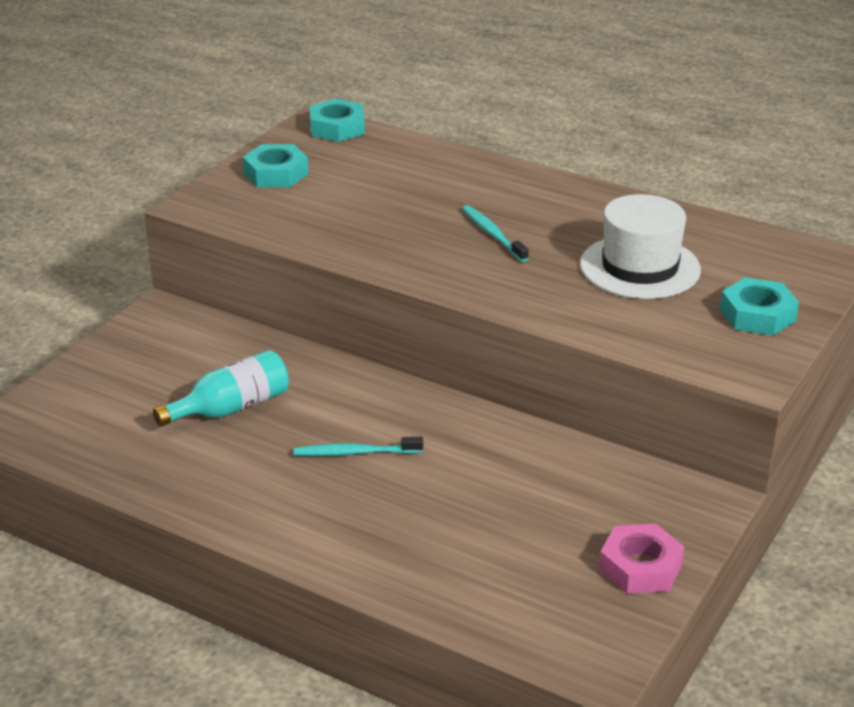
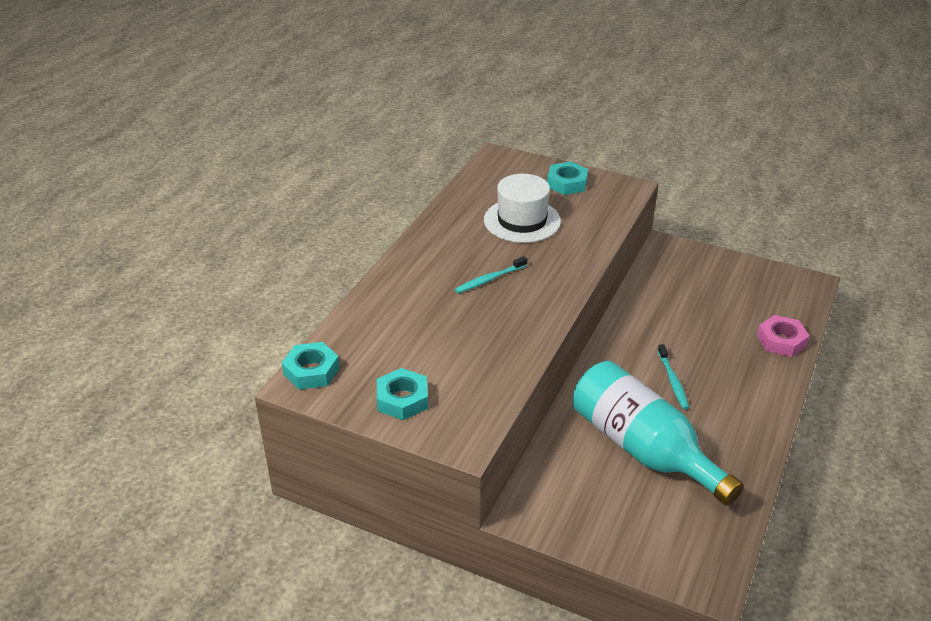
camera: 95 degrees left, 5 degrees up
turquoise bottle [153,350,289,427] -> turquoise bottle [573,361,744,506], size x1.83
pink nut [599,524,685,594] -> pink nut moved to [757,315,810,357]

